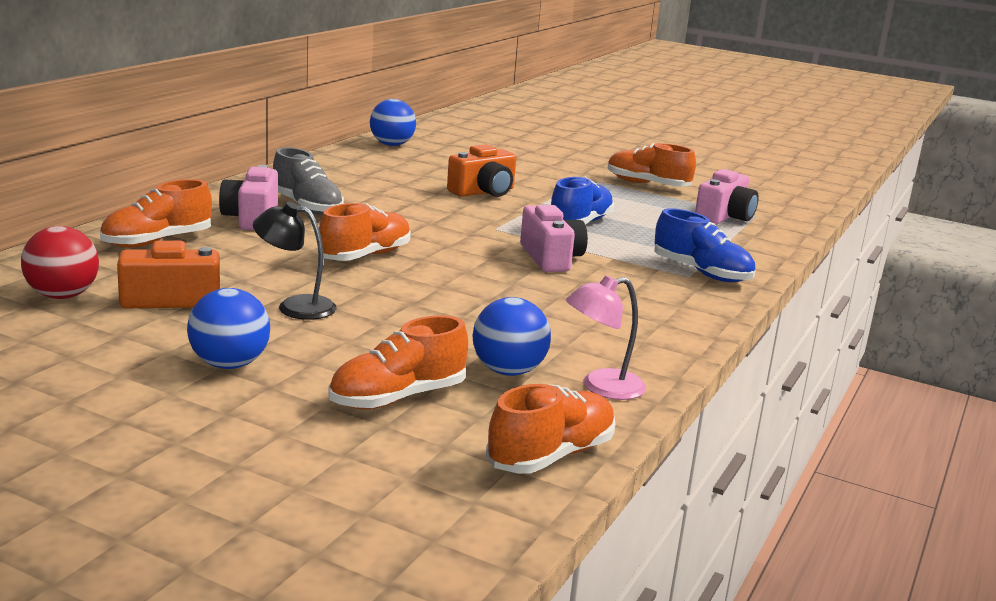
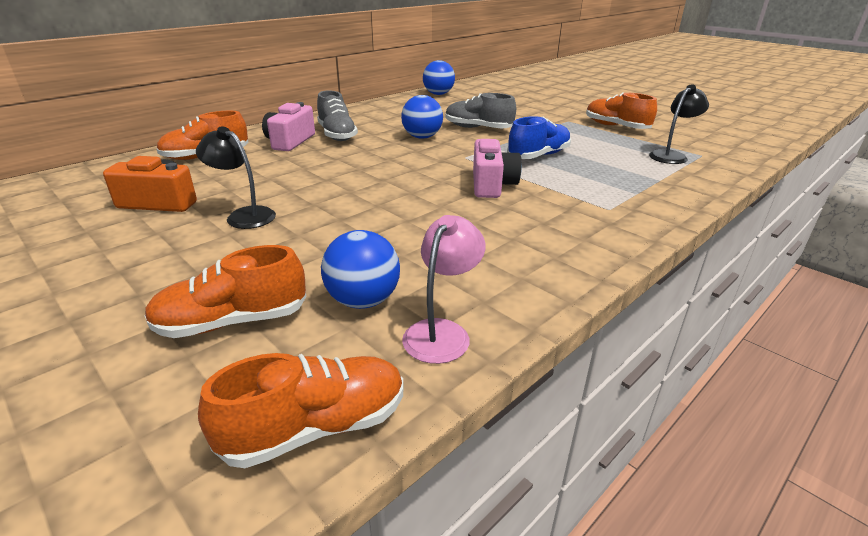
camera: 20 degrees right, 10 degrees up
red ball [21,226,99,299] -> none
blue ball [187,288,270,369] -> blue ball moved to [401,95,443,138]
orange shoe [319,203,410,261] -> none
orange camera [447,144,516,197] -> grey shoe [446,93,516,128]
pink lamp [566,275,646,400] -> pink lamp turned 120 degrees clockwise [402,215,486,364]
blue shoe [654,208,756,282] -> none
pink camera [695,169,758,225] -> black lamp [649,85,709,164]

